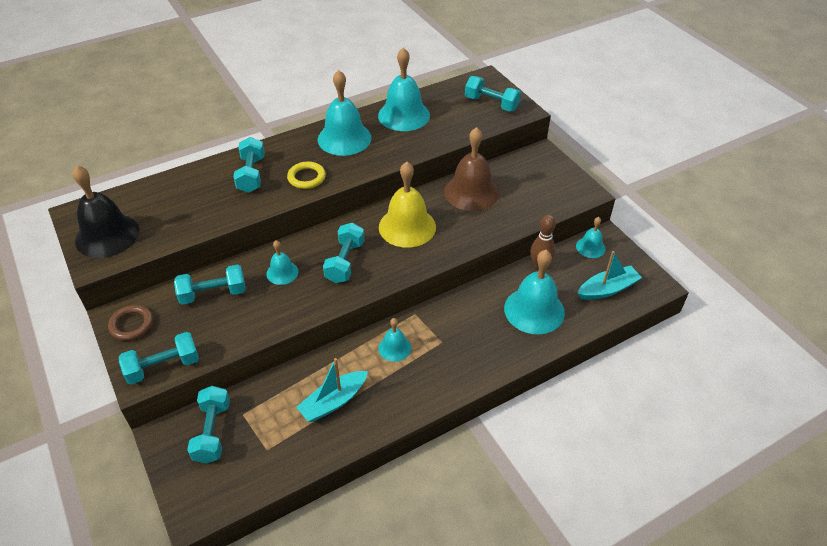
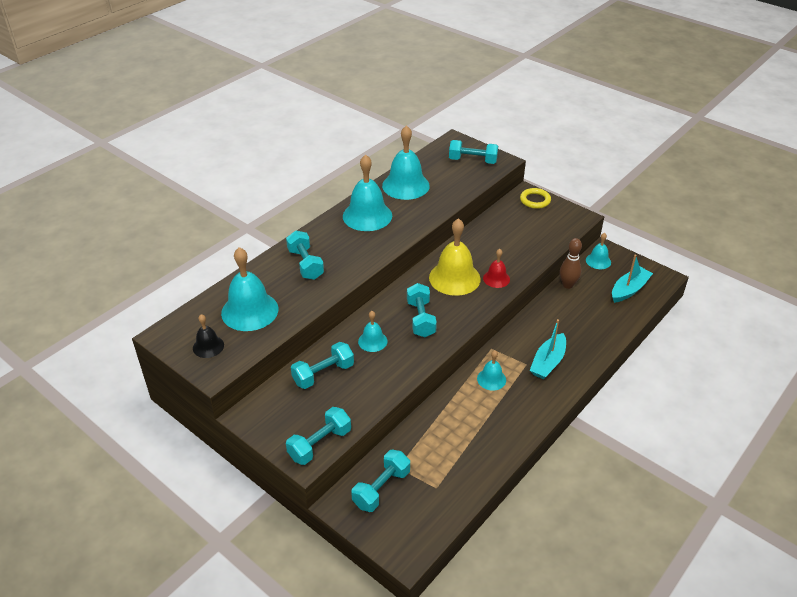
camera: 20 degrees left, 5 degrees down
black bell [73,165,139,258] -> black bell [193,314,224,358], size x0.52
brown ring [108,305,153,341] -> none
turquoise dumbbell [187,386,230,464] -> turquoise dumbbell turned 60 degrees clockwise [351,450,410,512]
yellow ring [287,161,326,189] -> yellow ring moved to [520,188,551,209]
turquoise boat [296,358,368,422] -> turquoise boat moved to [530,319,566,379]
brown bell [444,127,499,211] -> none
turquoise bell [504,250,565,334] -> turquoise bell moved to [221,247,279,331]
none -> red bell [483,249,510,288]

